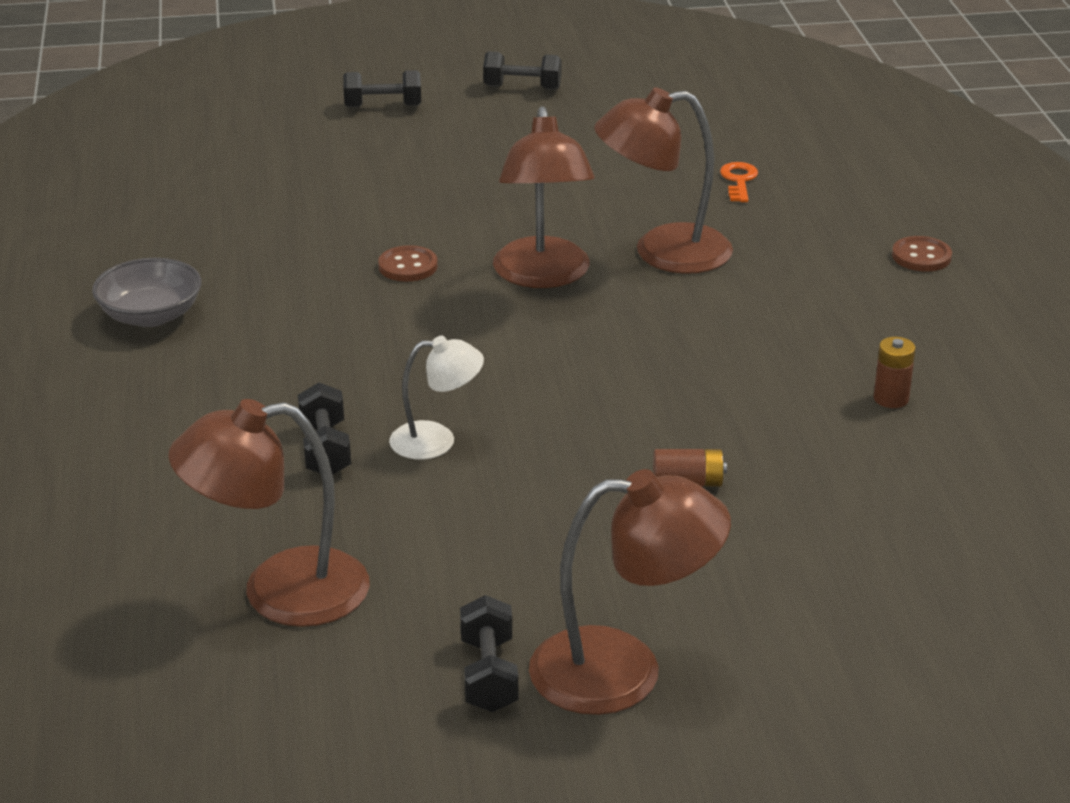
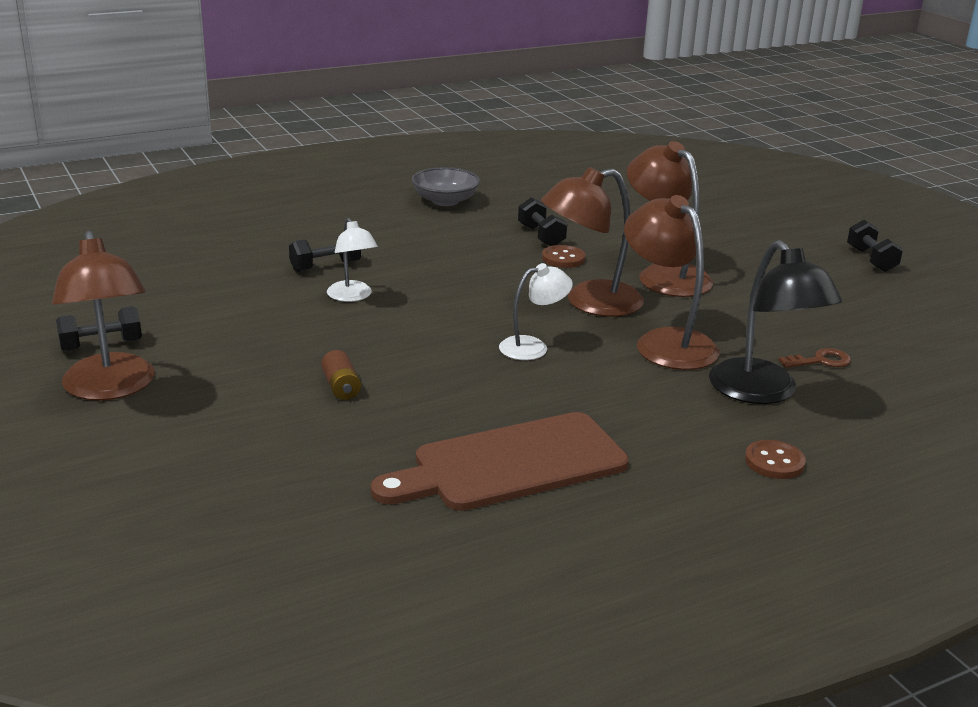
camera: 70 degrees right, 5 degrees down
brown lamp [168,399,370,627] -> brown lamp moved to [627,141,713,297]
black dumbbell [343,70,421,108] -> black dumbbell moved to [518,197,567,246]
orange key [720,162,758,202] -> brown key [779,348,851,368]
brown battery [873,337,916,408] -> brown cutting board [371,412,629,511]
none -> white lamp [499,263,573,360]
none -> black lamp [709,240,843,404]

